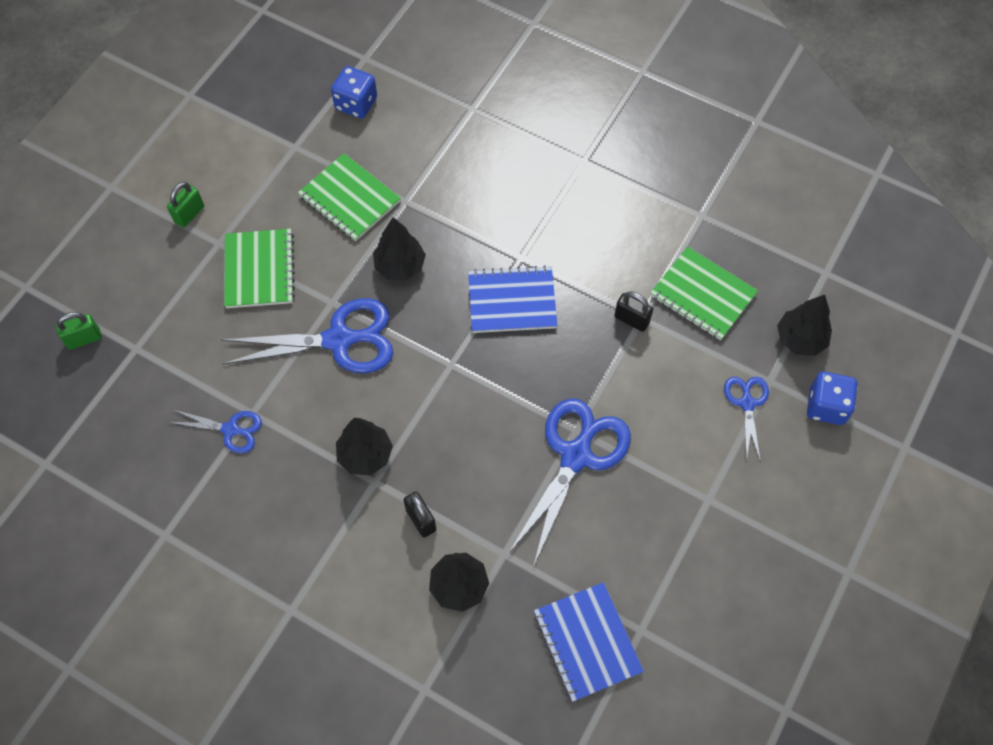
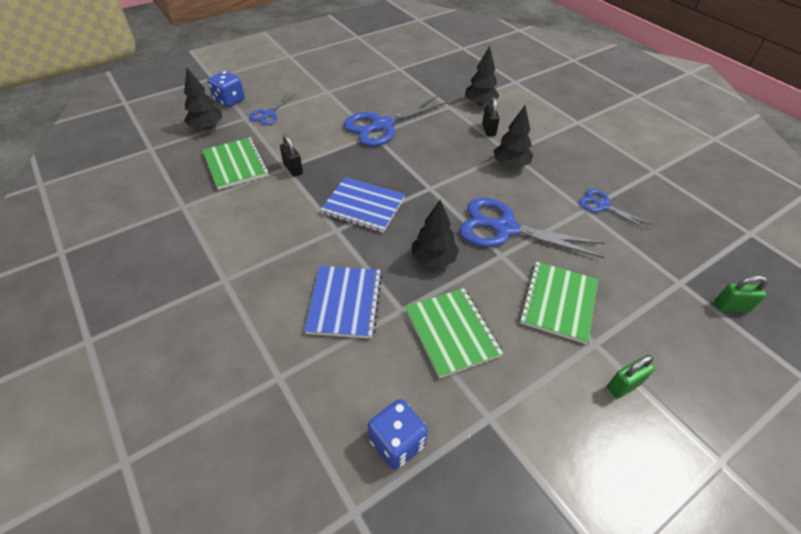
camera: 155 degrees left, 15 degrees down
blue notebook [534,582,644,702] -> blue notebook moved to [304,266,382,339]

